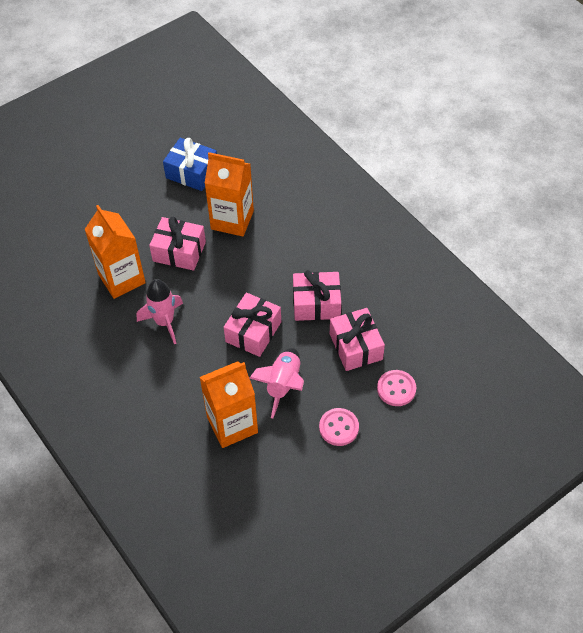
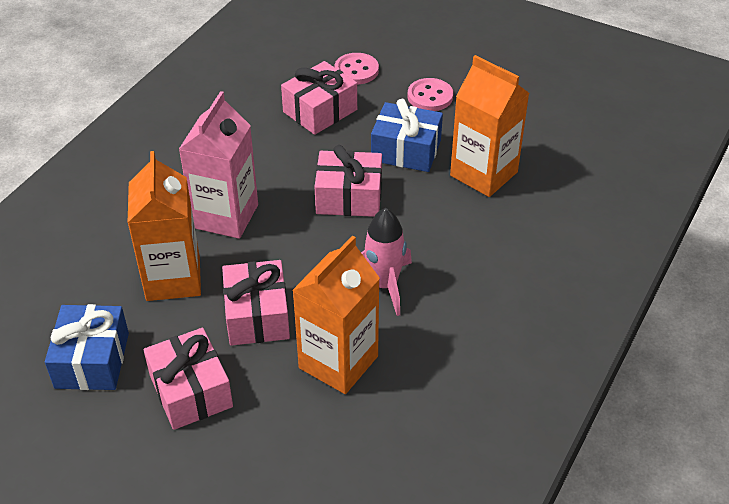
camera: 115 degrees left, 10 degrees down
pink rocket [250,348,304,418] -> blue gift [371,99,443,172]
pink gift [293,270,341,321] -> pink gift moved to [143,328,233,430]
none -> pink carton [179,91,258,239]

